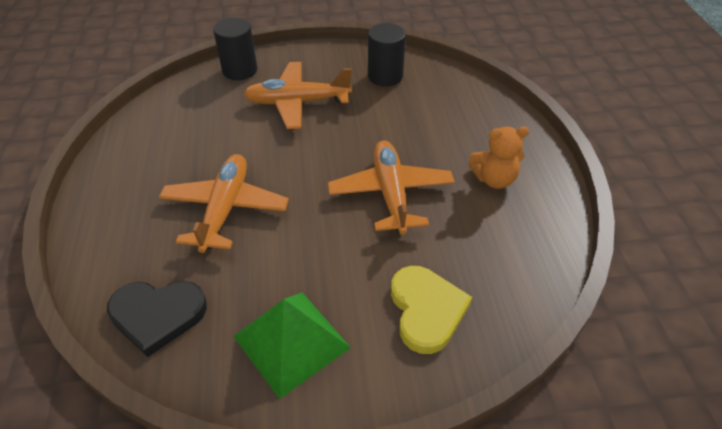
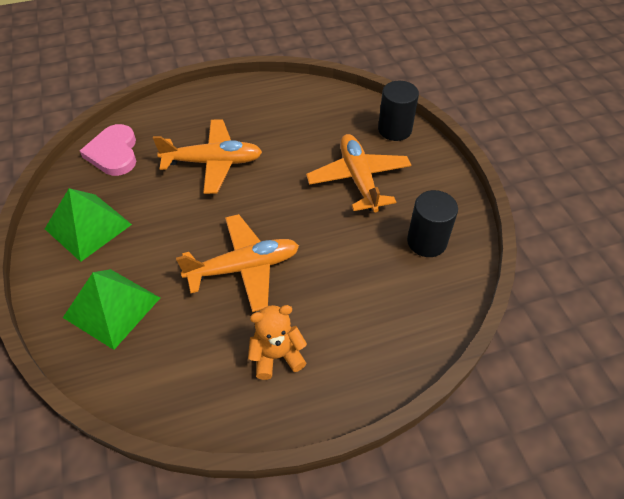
camera: 80 degrees right, 5 degrees up
black heart [107,281,207,357] -> pink heart [80,124,136,176]
yellow heart [391,266,472,354] -> green pyramid [63,269,160,350]
orange teddy bear [468,127,529,189] -> orange teddy bear turned 90 degrees clockwise [248,305,307,380]

